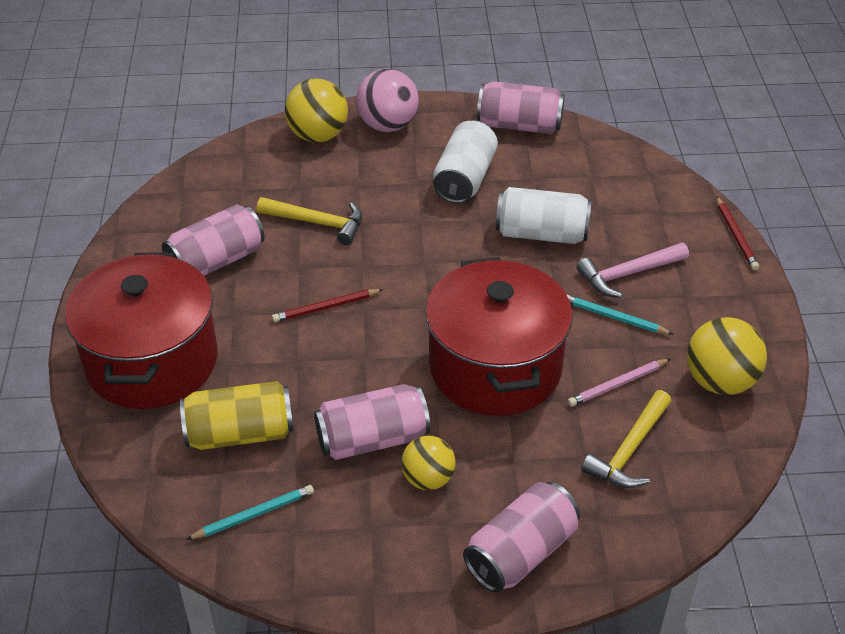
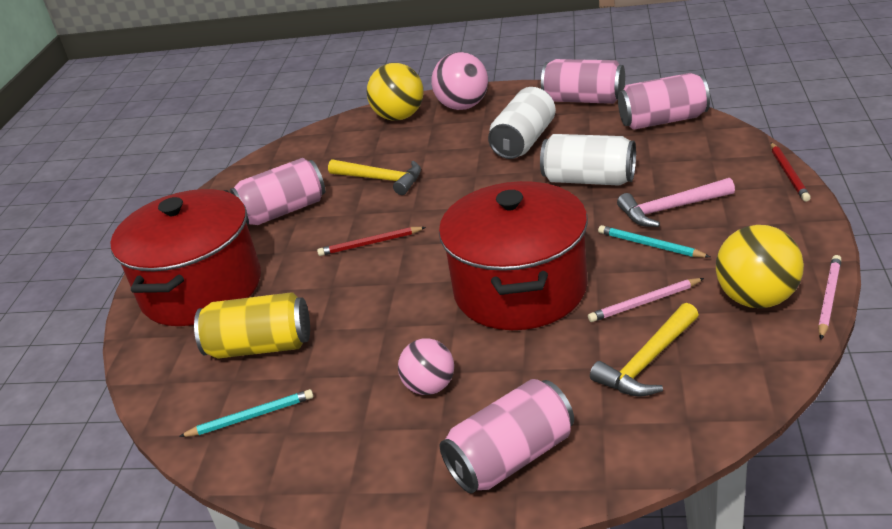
camera: 15 degrees right, 10 degrees down
pink can [314,384,430,460] -> pink can moved to [618,73,710,130]
yellow ball [401,436,456,490] -> pink ball [398,338,454,395]
none -> pink pencil [818,255,842,339]

